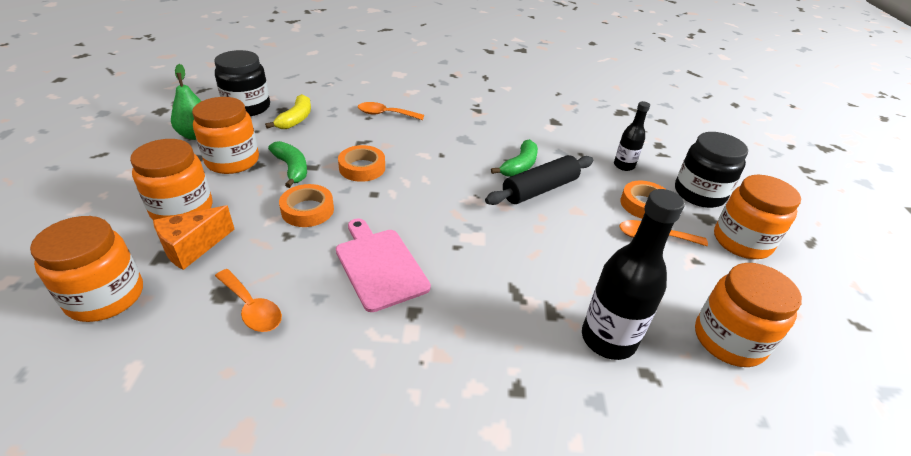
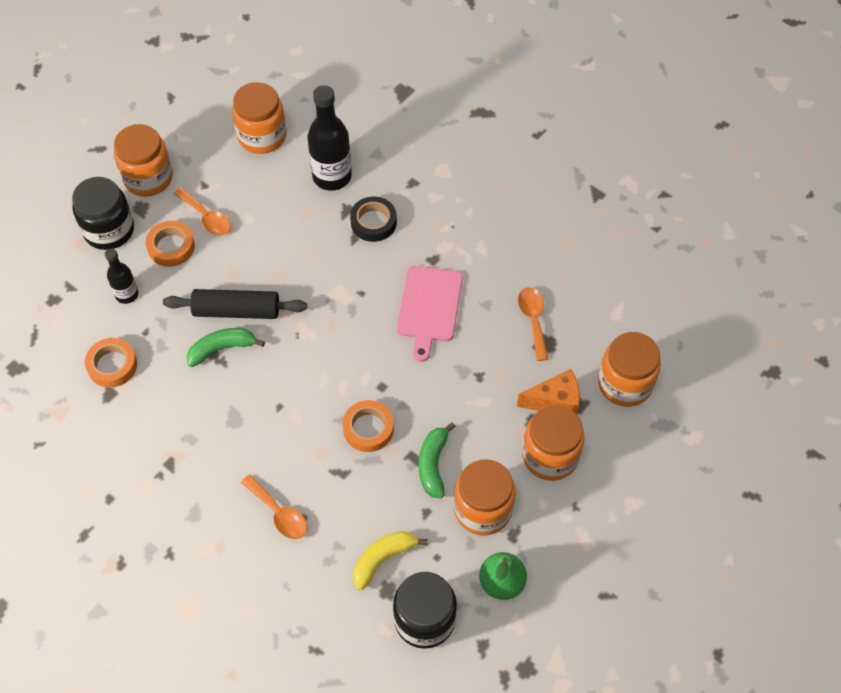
camera: 140 degrees left, 20 degrees up
orange tape [279,184,334,227] -> orange tape moved to [85,338,137,388]
none -> black tape [350,196,397,242]

